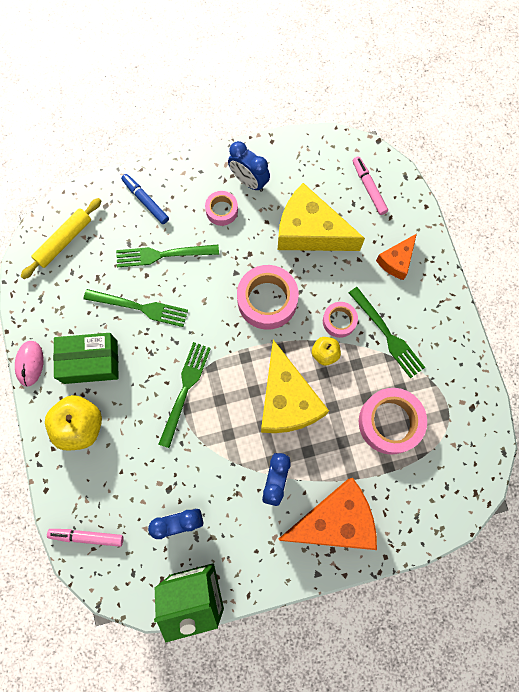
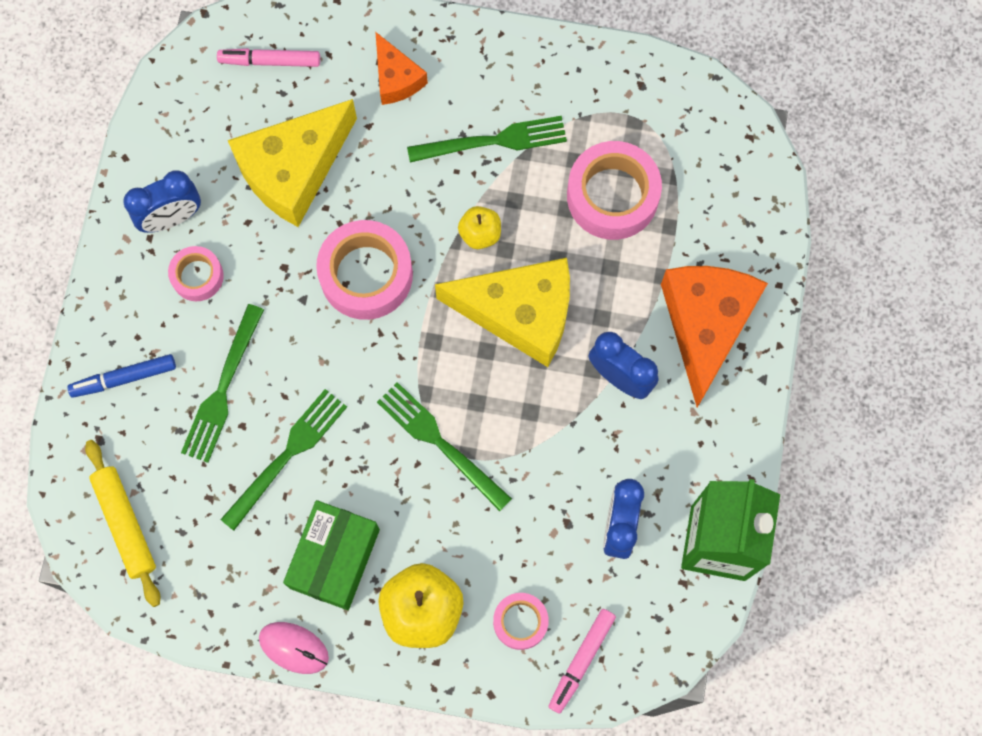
camera: 65 degrees left, 0 degrees up
pink tape [323,302,358,338] -> pink tape moved to [493,593,549,650]

